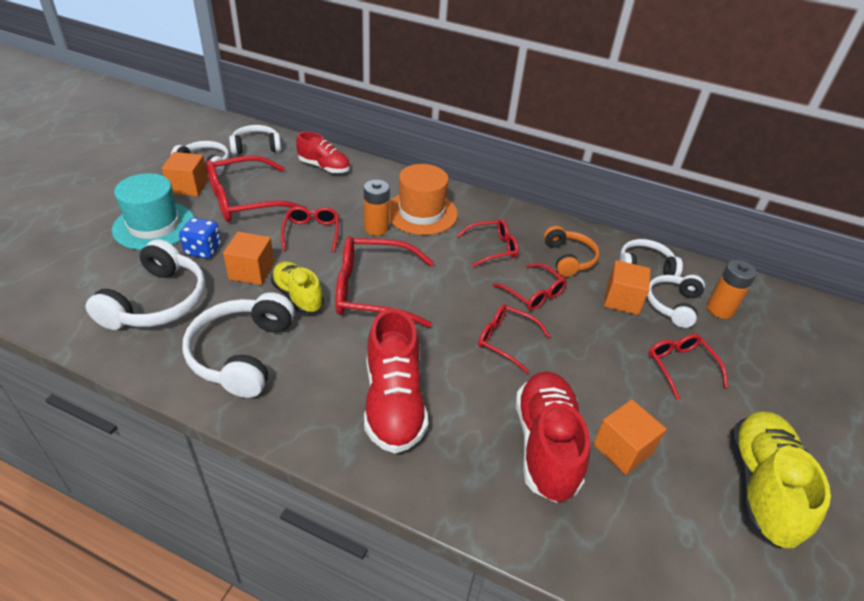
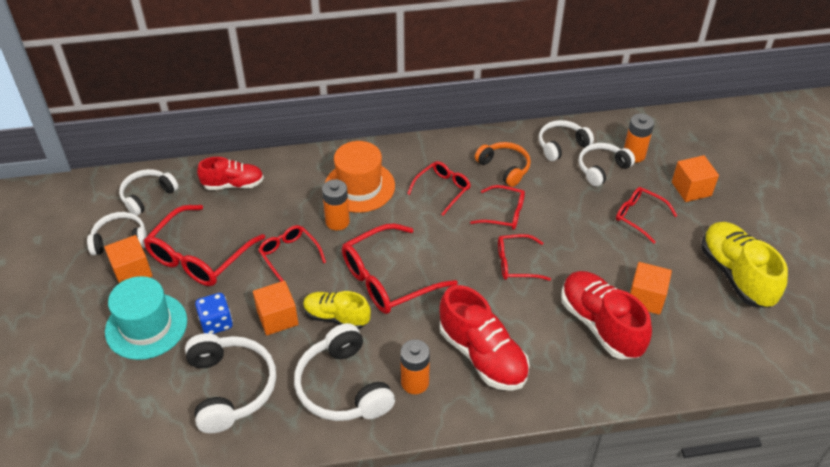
camera: 30 degrees left, 5 degrees up
orange cube [604,260,651,315] -> orange cube moved to [672,155,719,202]
white headphones [647,275,705,328] -> white headphones turned 60 degrees clockwise [578,143,635,186]
none -> orange battery [400,339,430,394]

